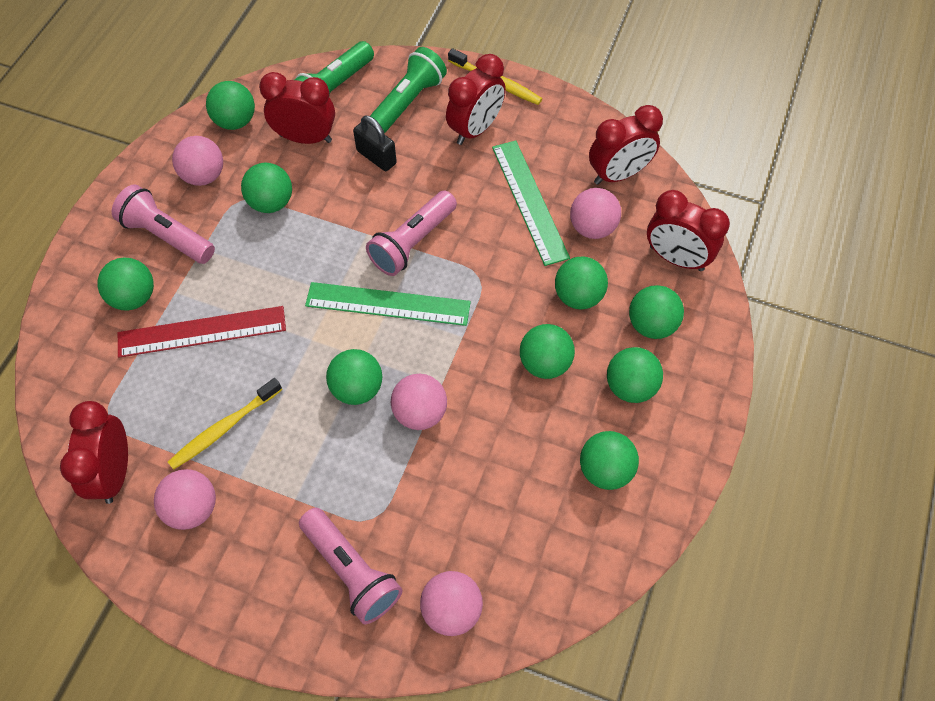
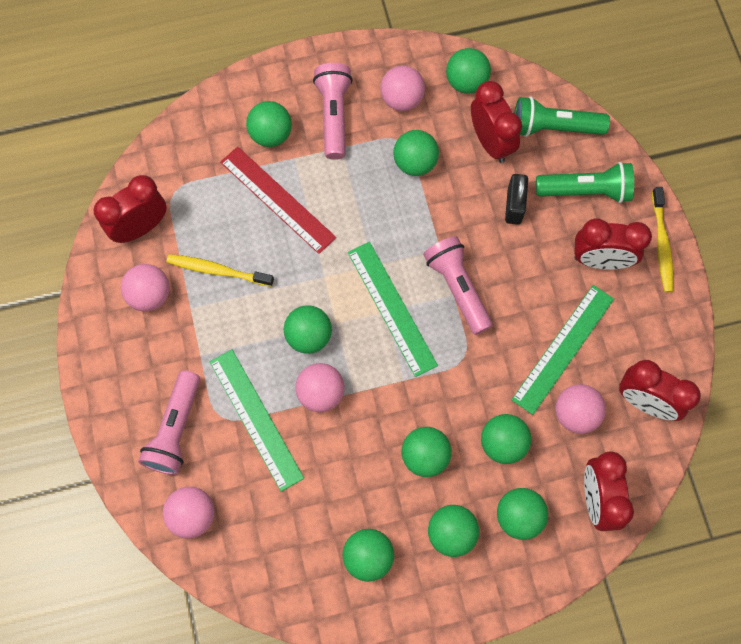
camera: 55 degrees right, 10 degrees up
pink flashlight [366,191,457,276] -> pink flashlight turned 60 degrees clockwise [423,236,493,335]
none -> green ruler [210,349,304,492]

